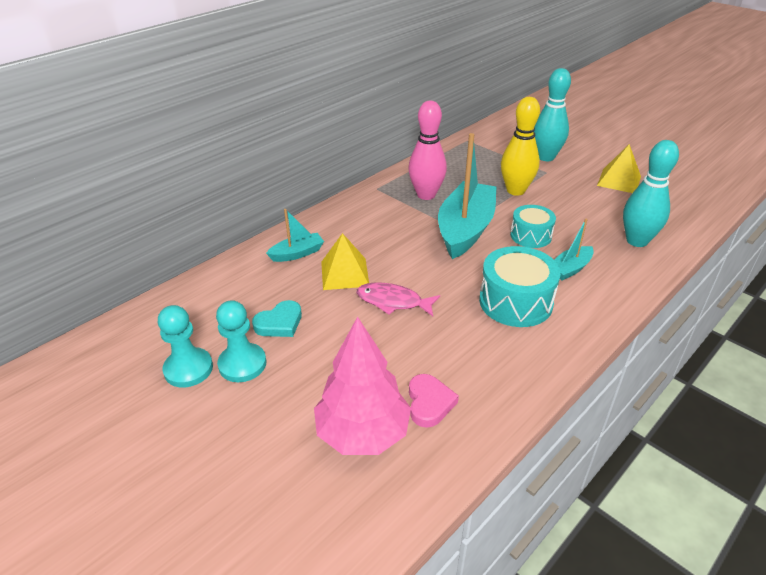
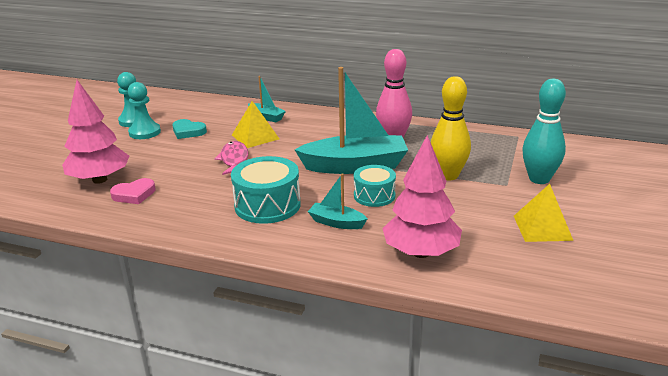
camera: 65 degrees right, 10 degrees down
turquoise bowling pin [623,140,679,247] -> pink tree [382,135,462,258]

